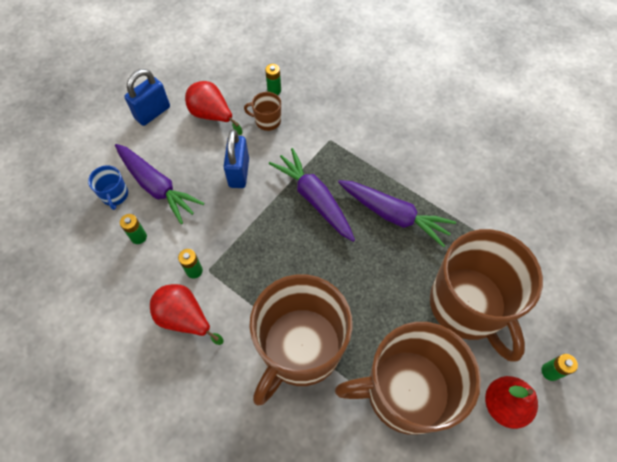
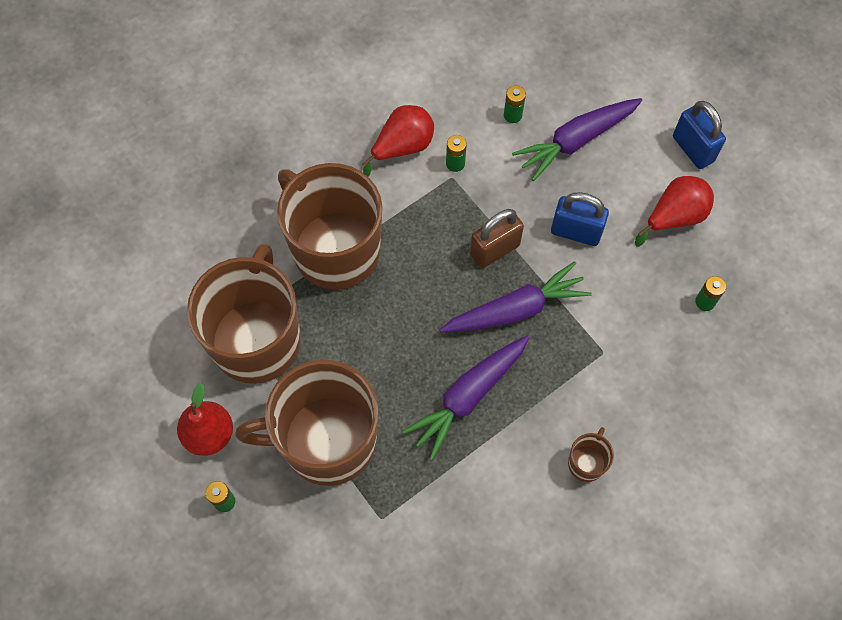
camera: 105 degrees right, 5 degrees up
blue mug [88,165,128,210] -> none
brown mug [244,92,281,131] -> brown mug moved to [568,427,614,482]
none -> brown padlock [470,209,524,268]

